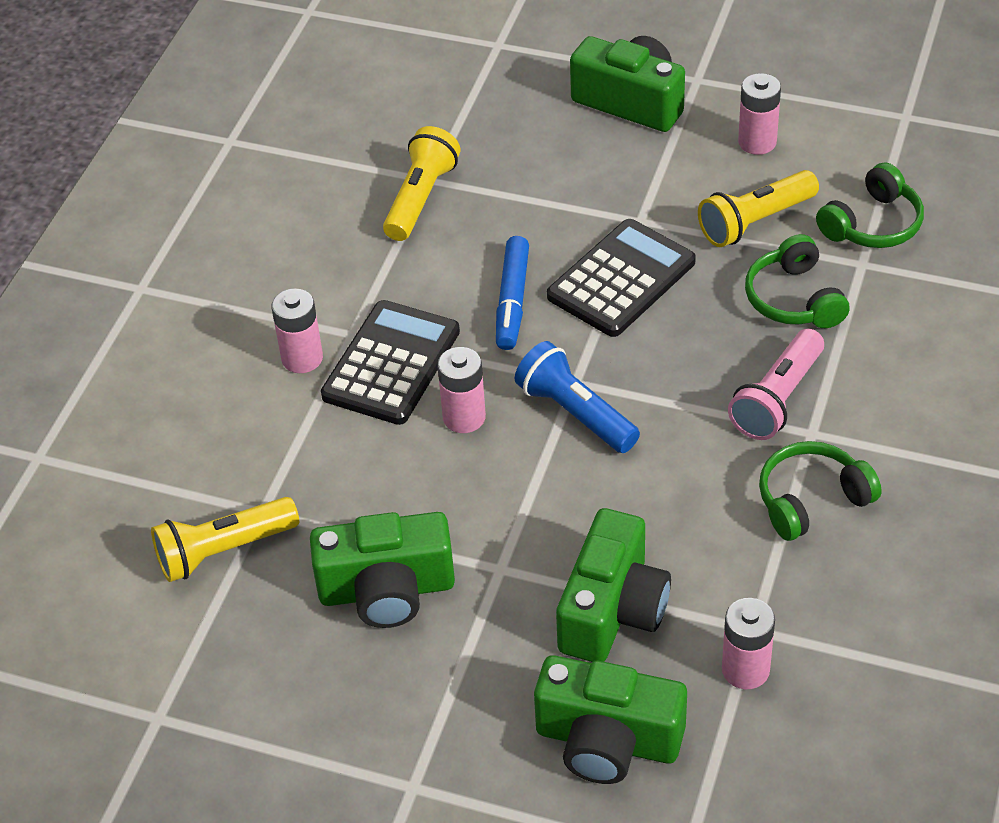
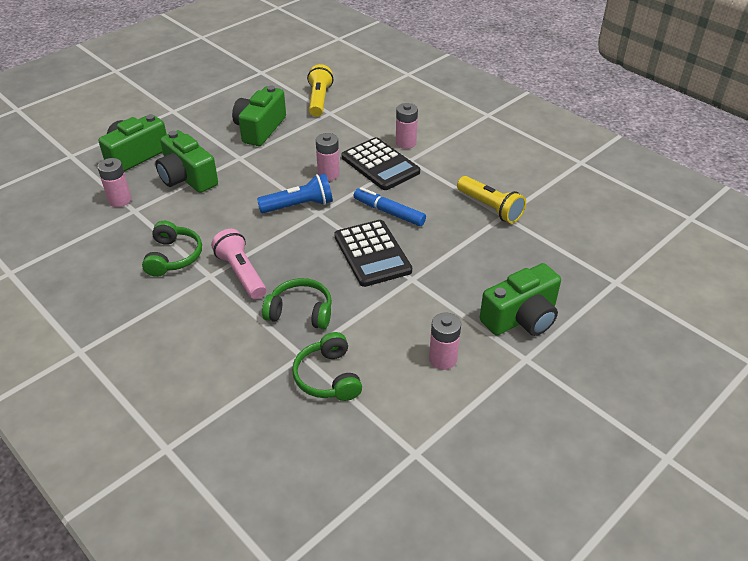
camera: 115 degrees right, 5 degrees down
yellow flashlight [698,170,819,247] -> none

